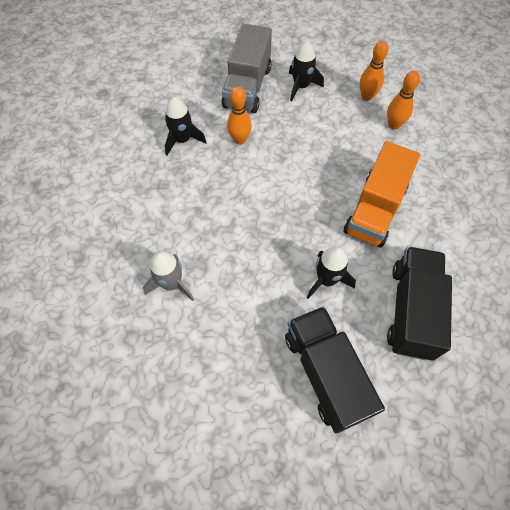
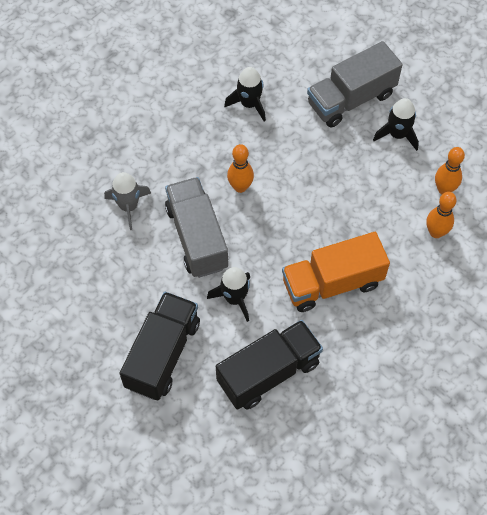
camera: 45 degrees right, 0 degrees up
orange bowling pin [227,87,252,145] -> orange bowling pin moved to [227,144,254,193]
none -> grey truck [165,177,228,278]

